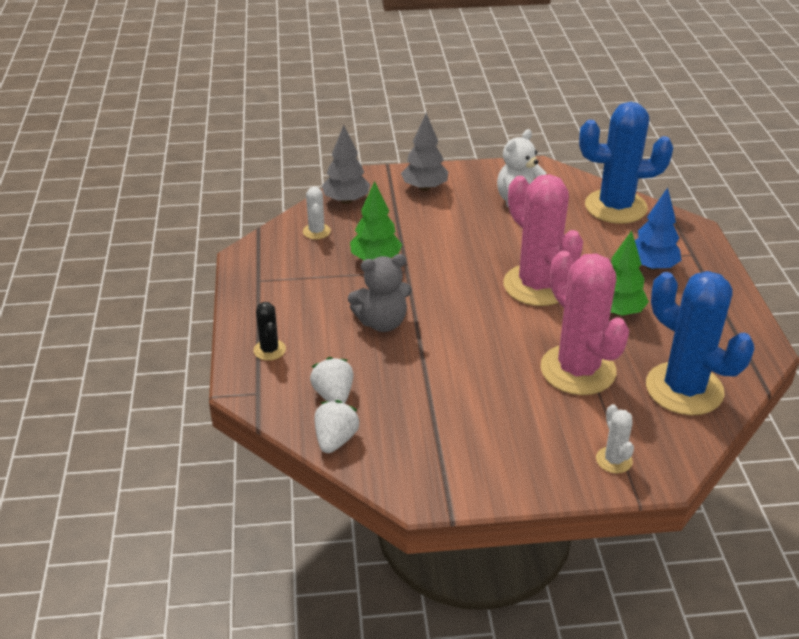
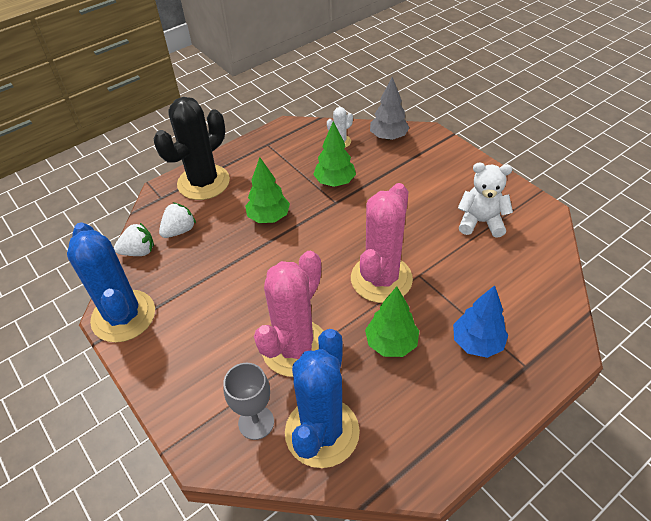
camera: 60 degrees right, 10 degrees up
black cactus [254,302,286,361] -> black cactus [154,97,230,200], size x2.28
grey teddy bear [348,254,412,332] -> green tree [245,157,290,223]
grey tree [401,113,448,191] -> none
blue cactus [579,102,673,224] -> blue cactus moved to [67,223,155,343]
white cactus [596,404,634,474] -> none
none -> grey goblet [223,363,274,440]

